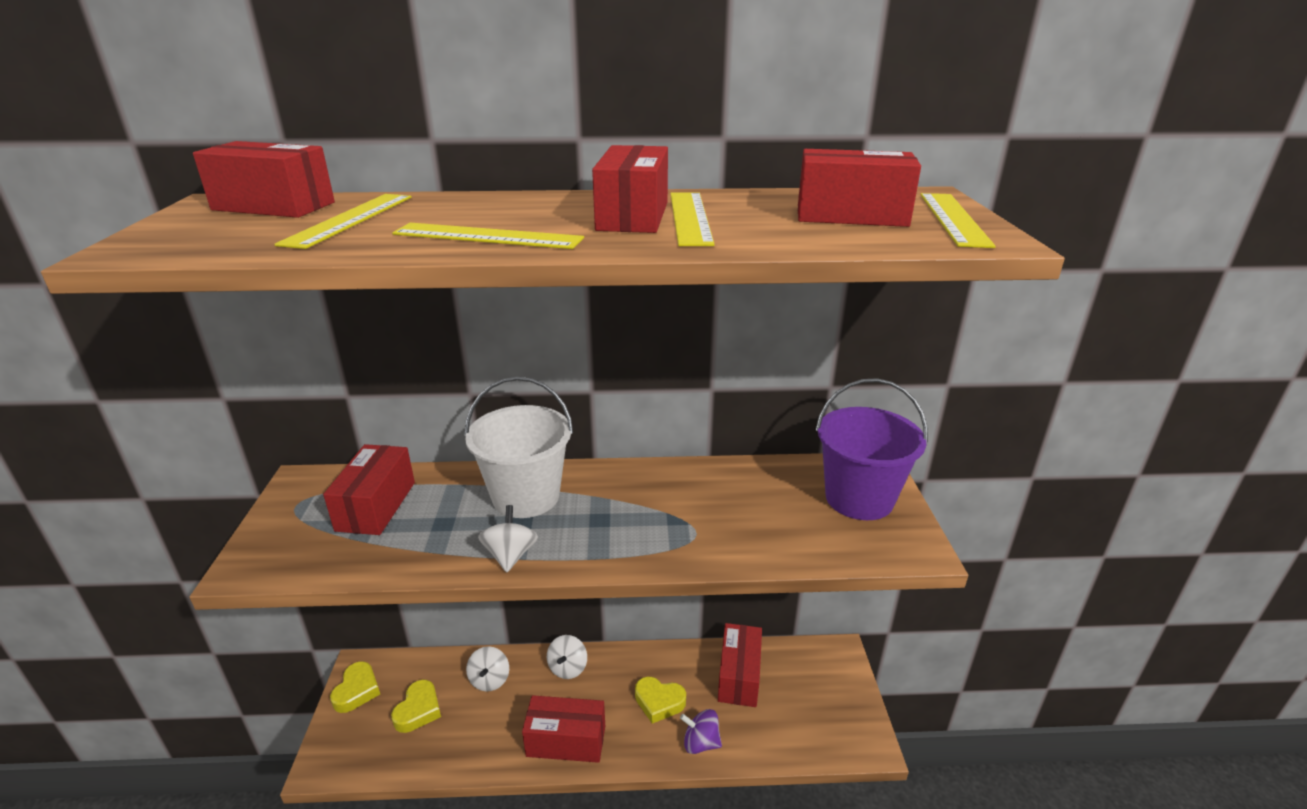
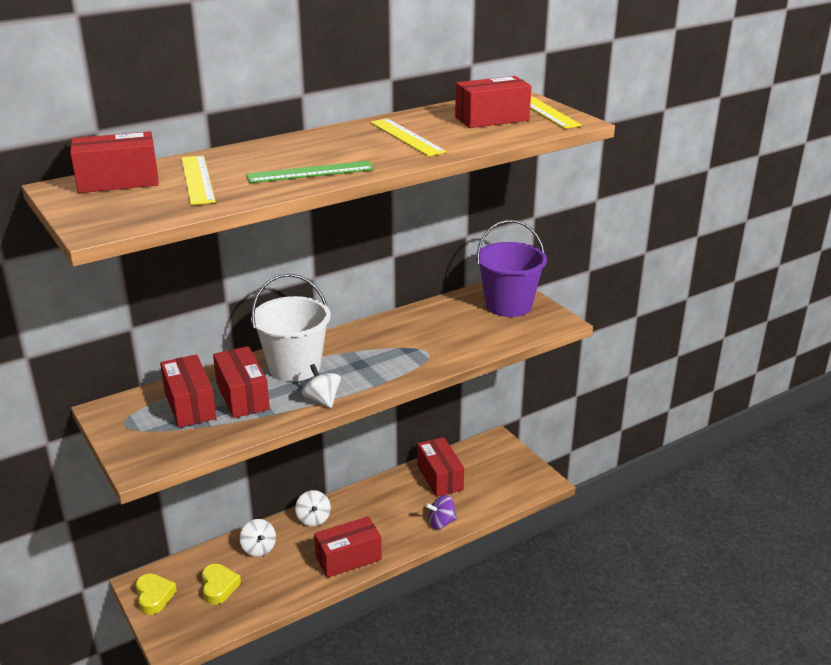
camera: 30 degrees left, 0 degrees up
yellow ruler [392,223,584,249] -> green ruler [246,161,374,183]
red box [592,145,668,233] -> red box moved to [213,346,270,418]
yellow heart [635,677,686,724] -> none

